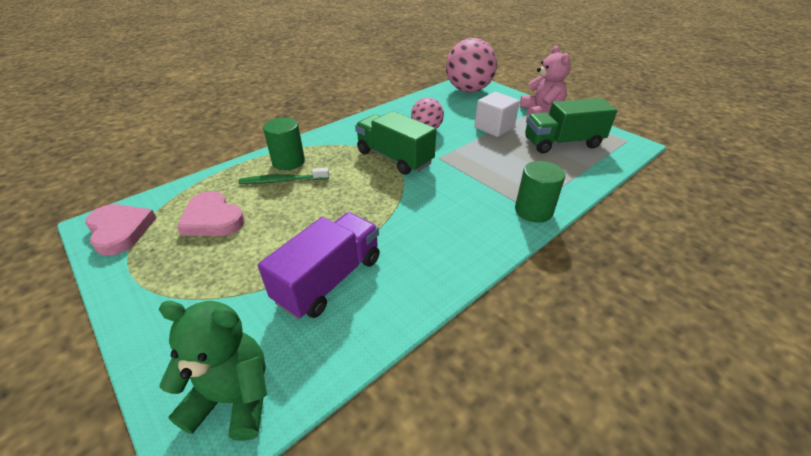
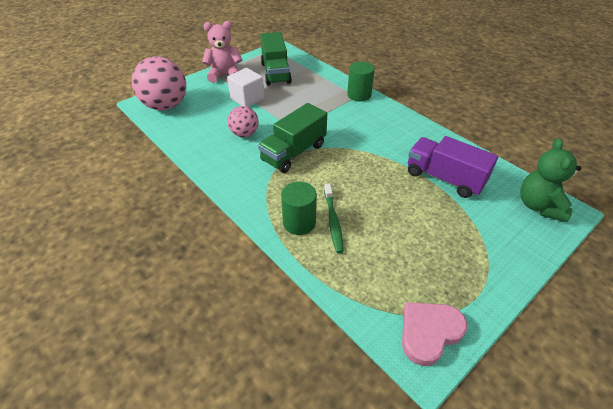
camera: 90 degrees left, 5 degrees up
pink heart [177,191,245,236] -> none

